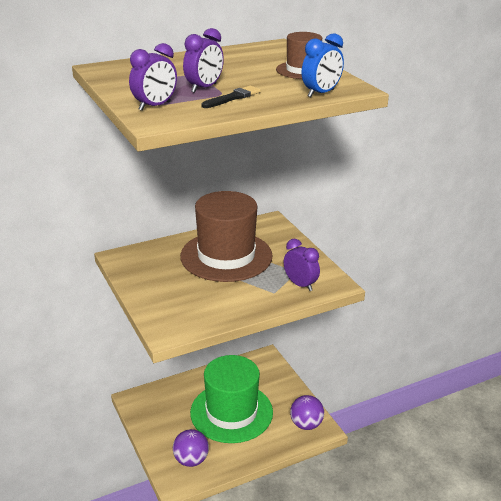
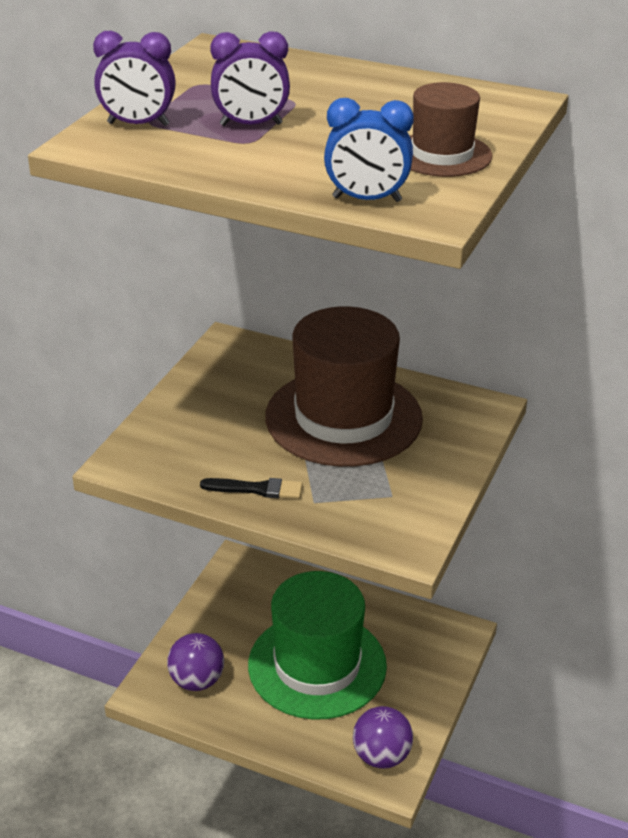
camera: 50 degrees right, 5 degrees up
black brush [201,86,261,108] -> black brush moved to [200,478,303,499]
purple clock [284,238,320,291] -> none

